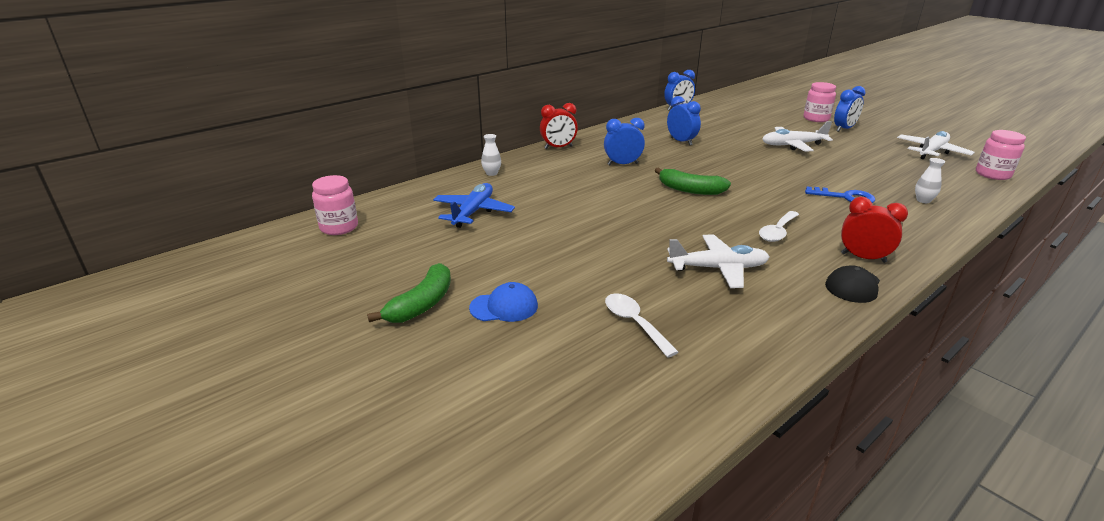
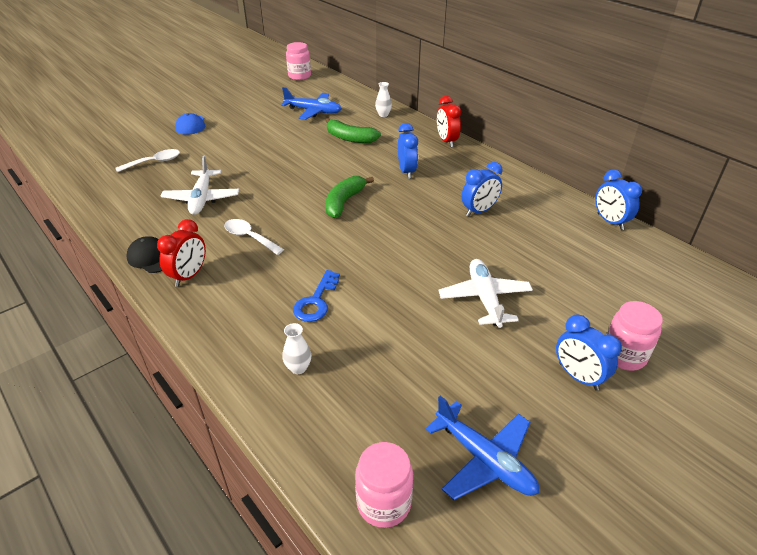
camera: 90 degrees right, 10 degrees up
green banana [367,263,451,323] -> green banana moved to [326,118,381,143]
white plane [897,131,975,160] -> blue plane [425,396,539,500]

